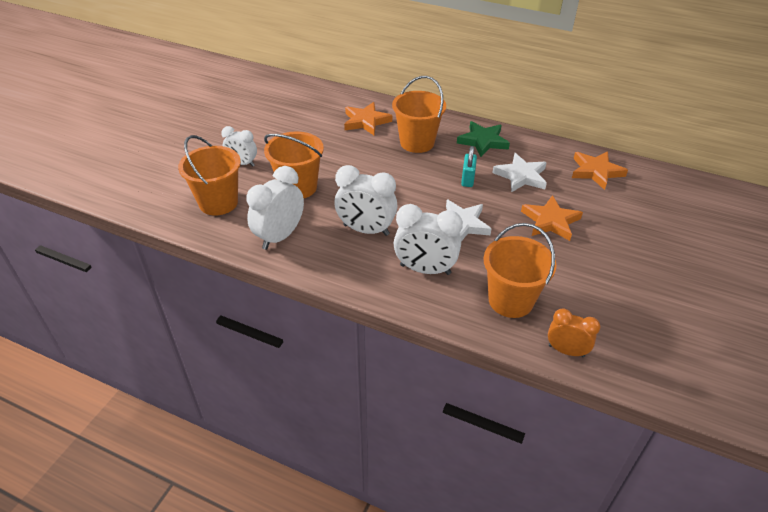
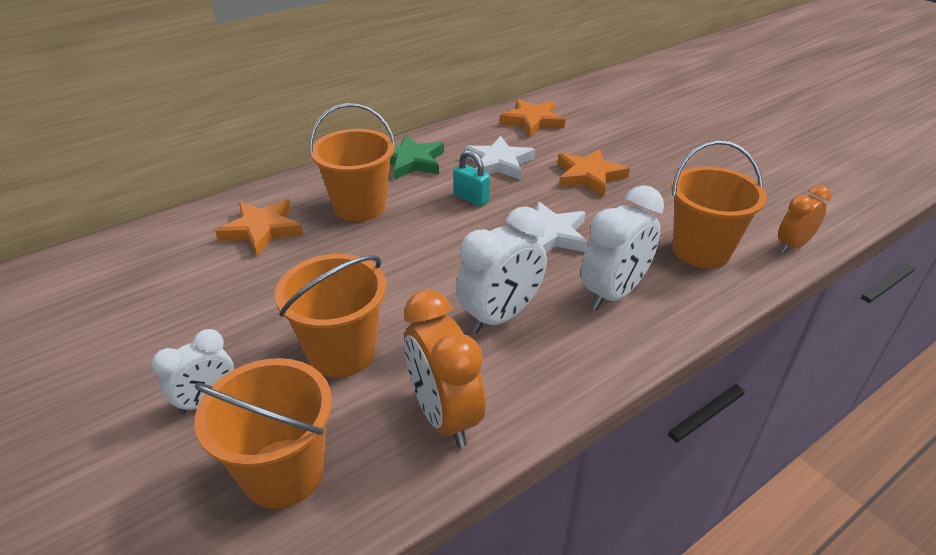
camera: 60 degrees left, 5 degrees down
white clock [246,166,304,250] -> orange clock [404,290,486,448]

